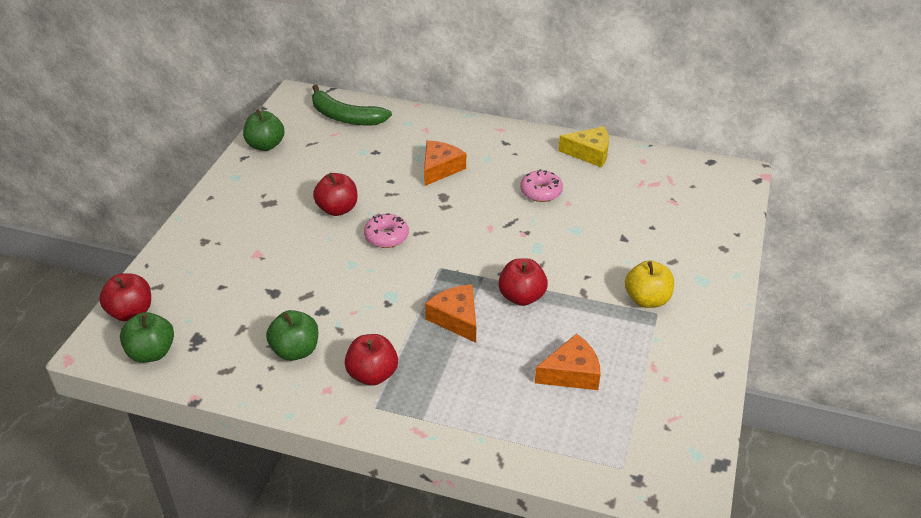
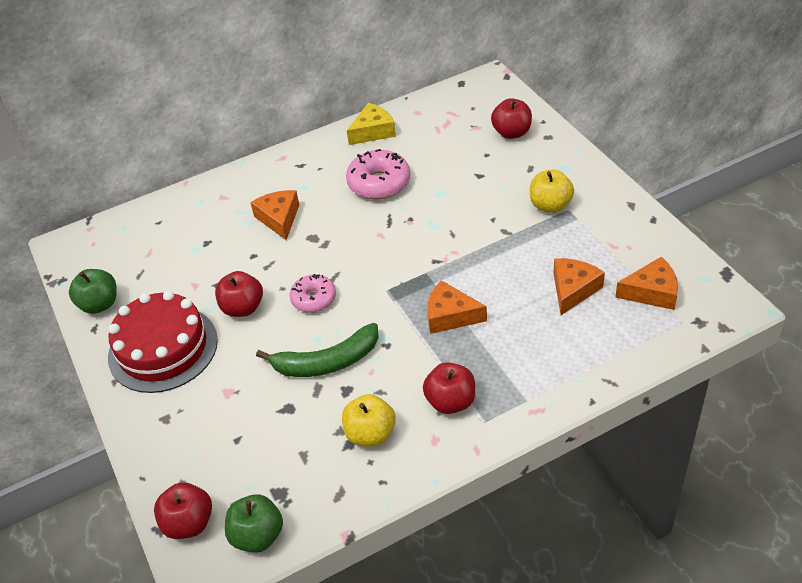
camera: 40 degrees left, 5 degrees up
green apple [266,310,318,361] -> yellow apple [342,394,395,447]
green banana [312,84,392,126] -> green banana moved to [256,323,379,377]
red apple [498,258,548,306] -> red apple moved to [491,98,532,139]
pink donut [520,169,563,202] -> pink donut [346,149,410,199], size x1.54
none -> red cake [108,291,218,393]
none -> orange cheese [615,257,678,310]

